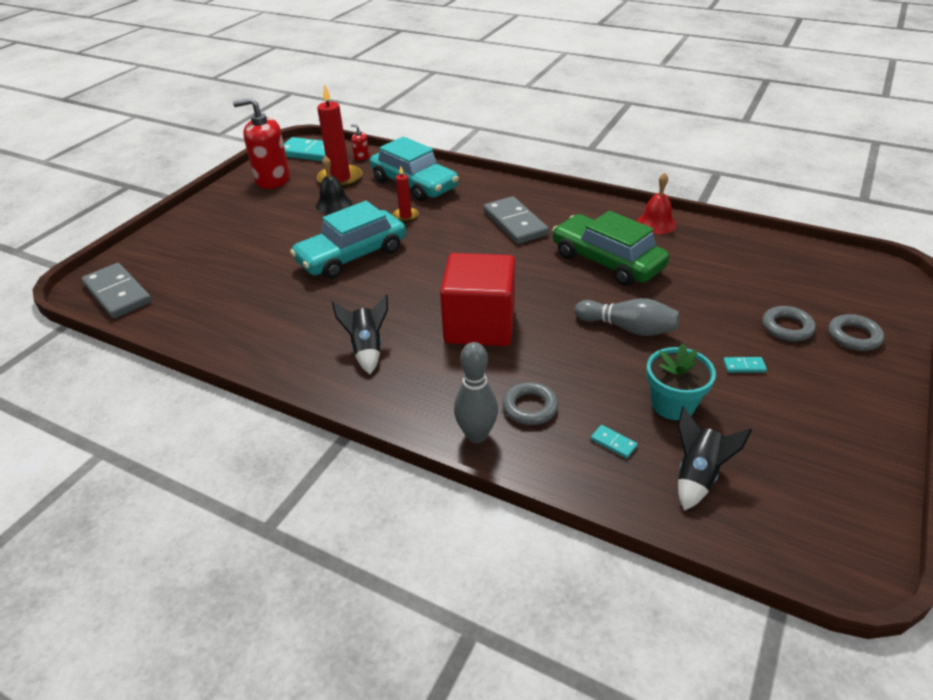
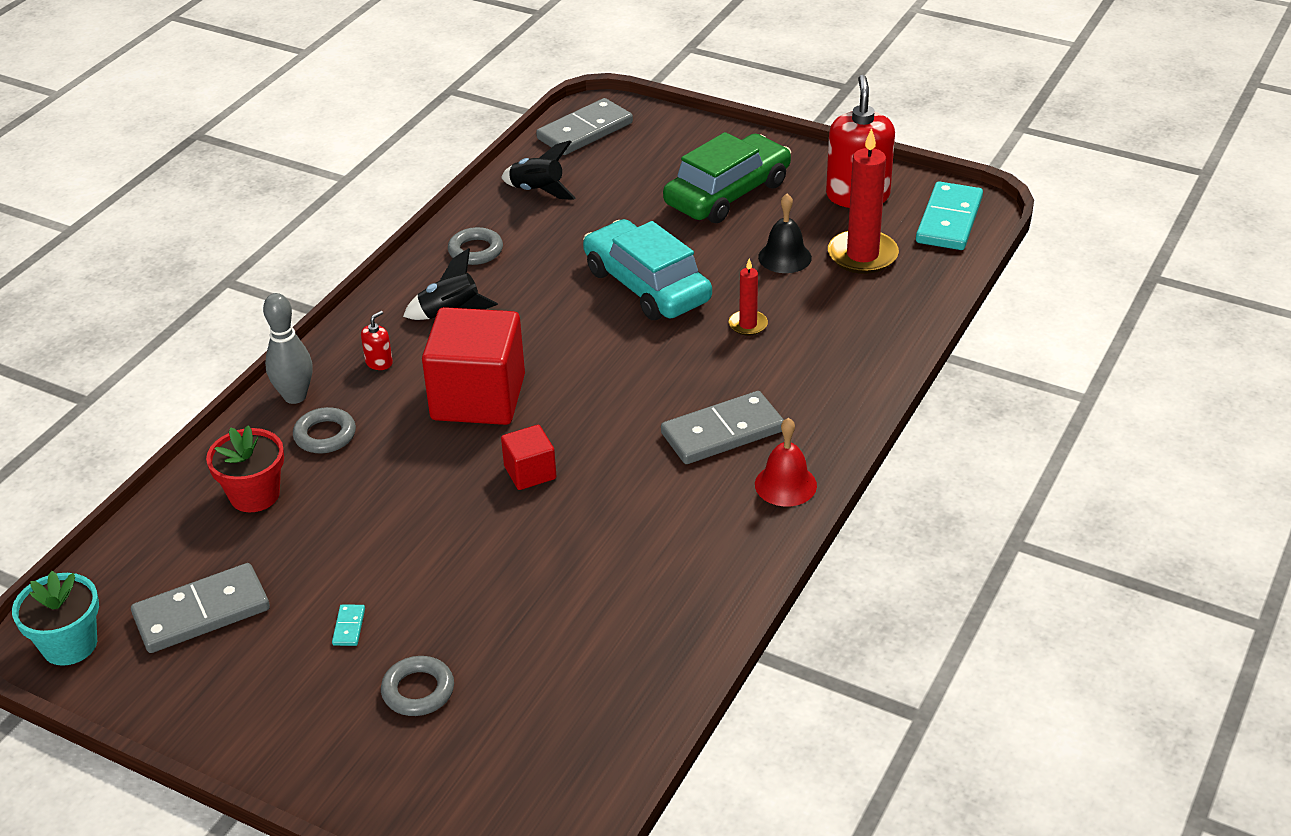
camera: 90 degrees right, 0 degrees up
red soap dispenser [351,124,370,161] -> red soap dispenser moved to [361,311,393,370]
turquoise car [370,137,459,202] -> none
green car [552,211,669,286] -> green car moved to [663,132,791,223]
grey bowling pin [575,298,680,336] -> none
turquoise domino [591,425,638,458] -> red flower pot [206,425,284,512]
red bell [637,173,676,234] -> red bell moved to [755,418,817,506]
turquoise flower pot [646,343,716,420] -> turquoise flower pot moved to [12,571,99,666]
black rocket [678,406,752,511] -> black rocket moved to [501,141,575,200]
grey ring [828,314,884,351] -> grey ring moved to [448,227,503,265]
none -> grey domino [131,563,270,653]
none -> red cube [501,425,557,490]

